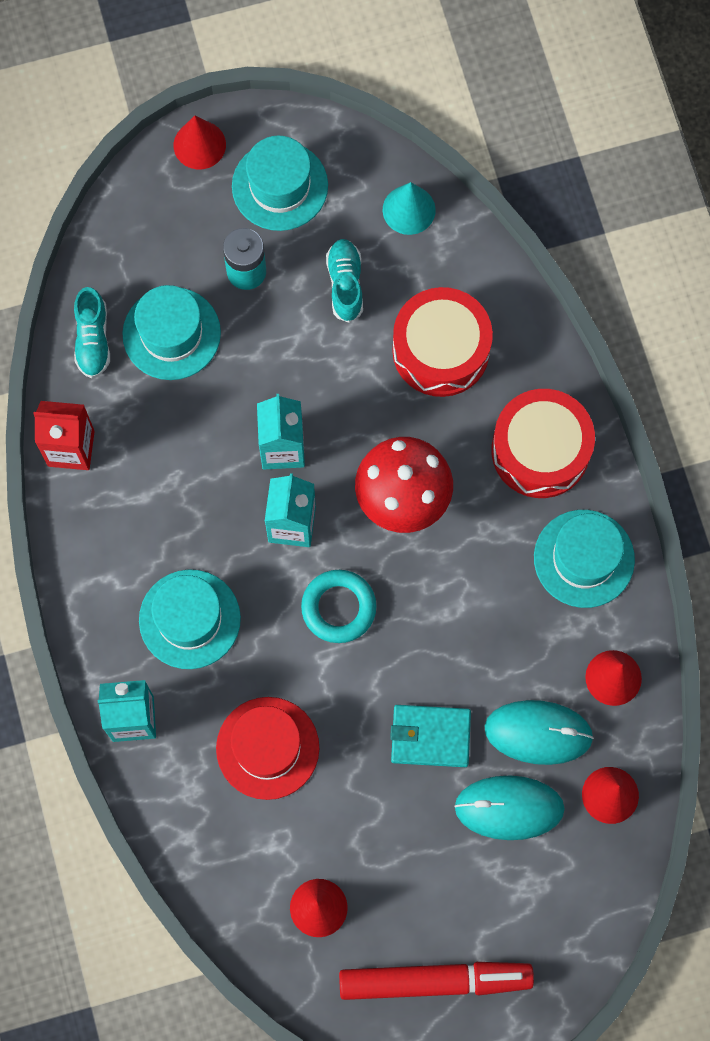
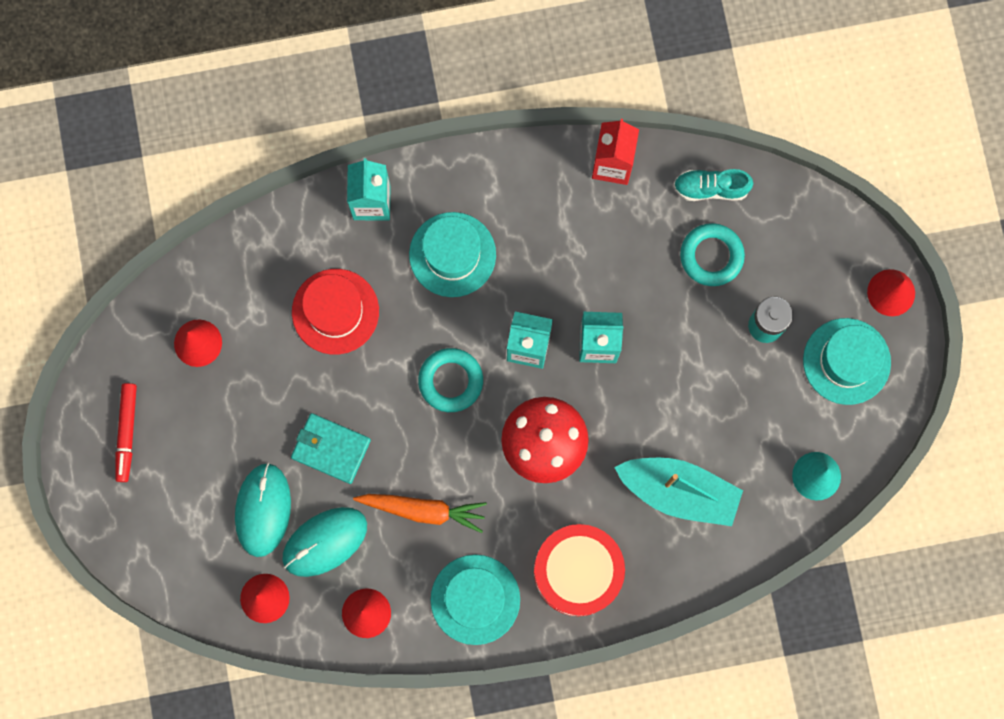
camera: 95 degrees right, 5 degrees up
turquoise hat [122,285,221,380] -> turquoise ring [680,223,745,286]
turquoise shoe [326,239,363,323] -> none
red marker [339,962,534,1000] -> red marker [115,383,137,482], size x0.61
turquoise wallet [390,705,471,767] -> turquoise wallet turned 75 degrees counterclockwise [291,413,371,484]
red drum [392,287,493,397] -> turquoise boat [614,458,743,526]
turquoise mouse [485,700,594,765] -> turquoise mouse turned 45 degrees clockwise [282,507,367,577]
none -> orange carrot [353,494,487,533]

